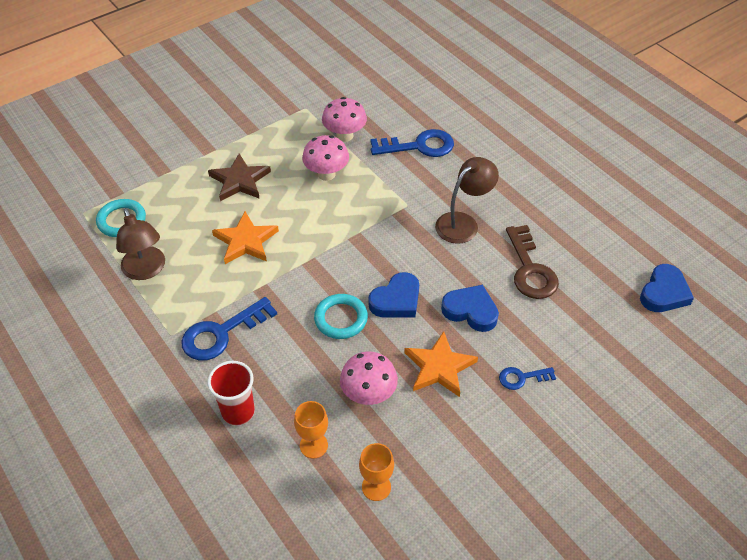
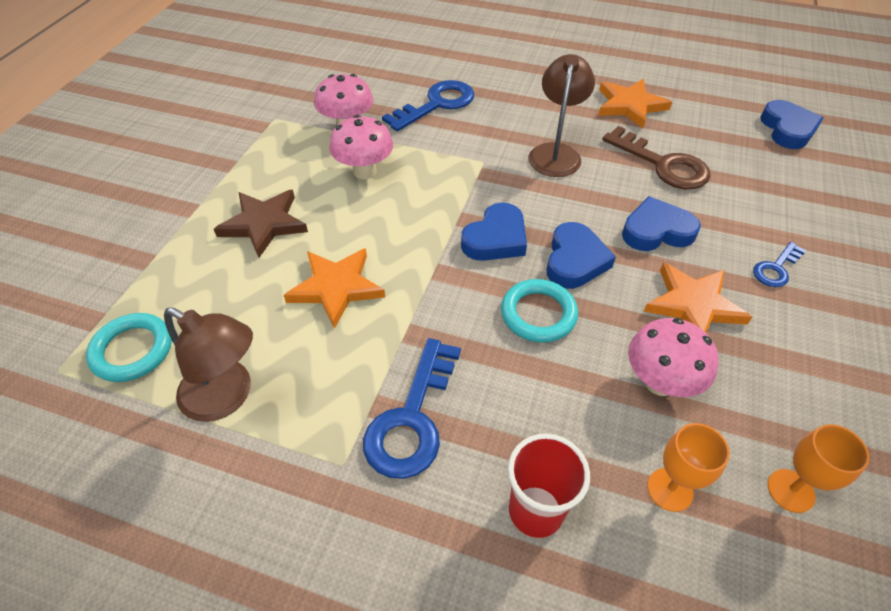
camera: 35 degrees left, 0 degrees up
none -> blue heart [461,202,527,261]
none -> orange star [598,79,672,128]

